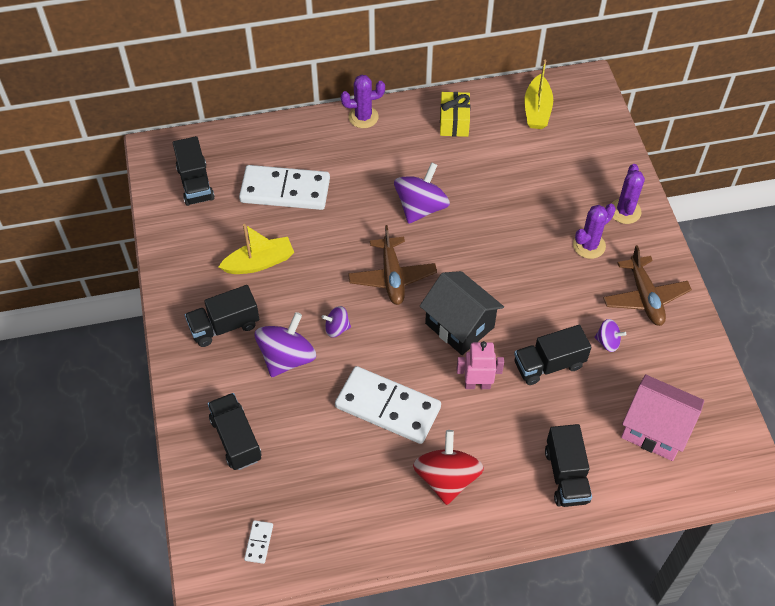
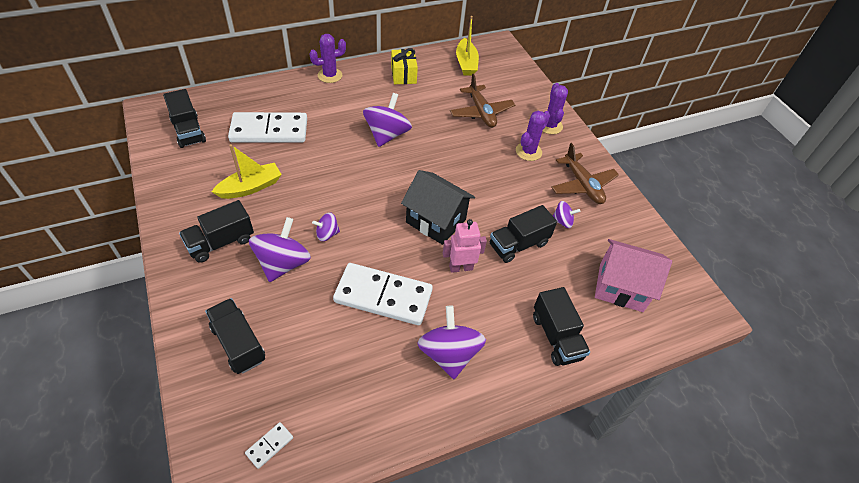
camera: 15 degrees left, 5 degrees down
white domino [244,520,273,564] -> white domino turned 45 degrees clockwise [245,422,293,469]
brown plane [348,225,437,305] -> brown plane moved to [450,74,515,128]
red spinning top [413,430,484,505] -> purple spinning top [417,306,486,379]

